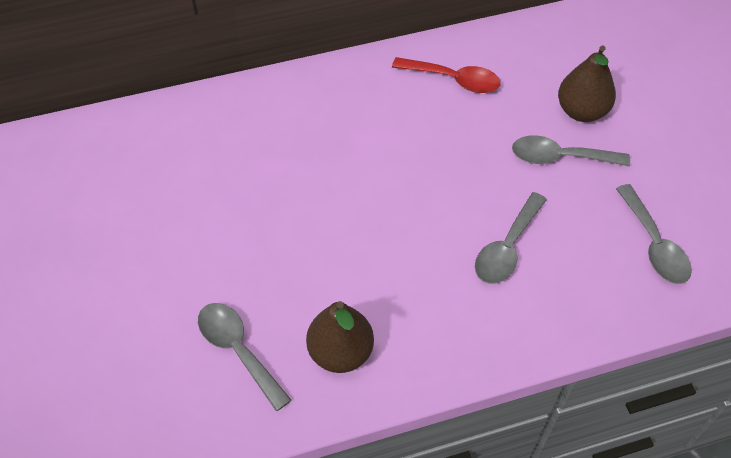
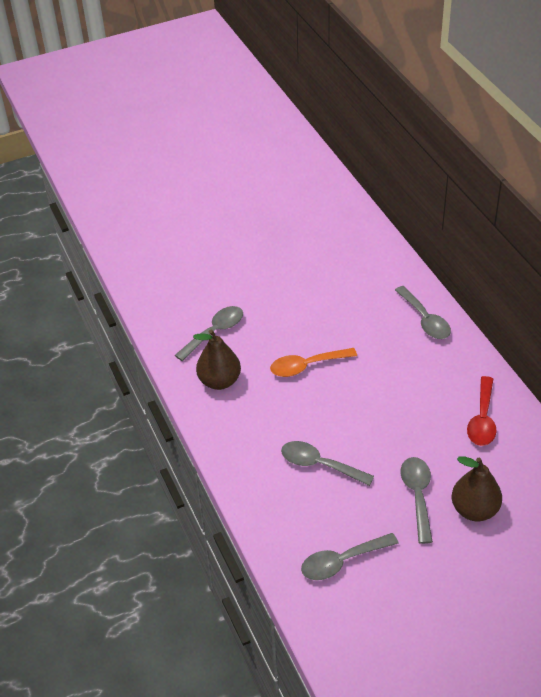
camera: 85 degrees right, 10 degrees down
none -> orange spoon [270,348,357,377]
none -> grey spoon [395,286,451,339]

